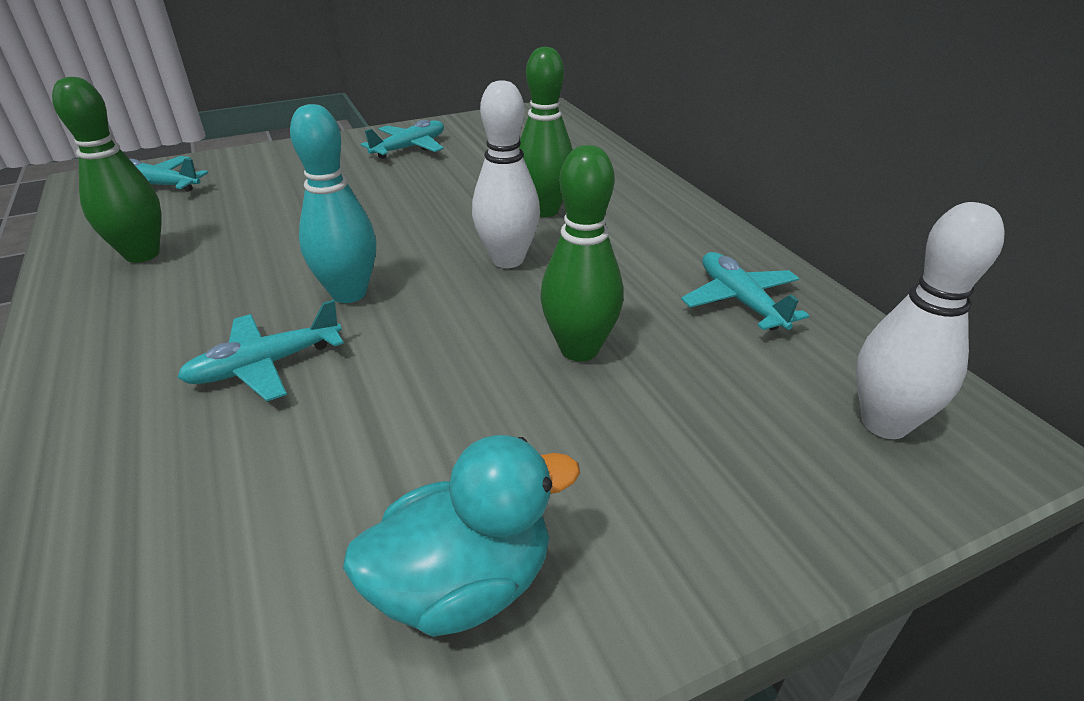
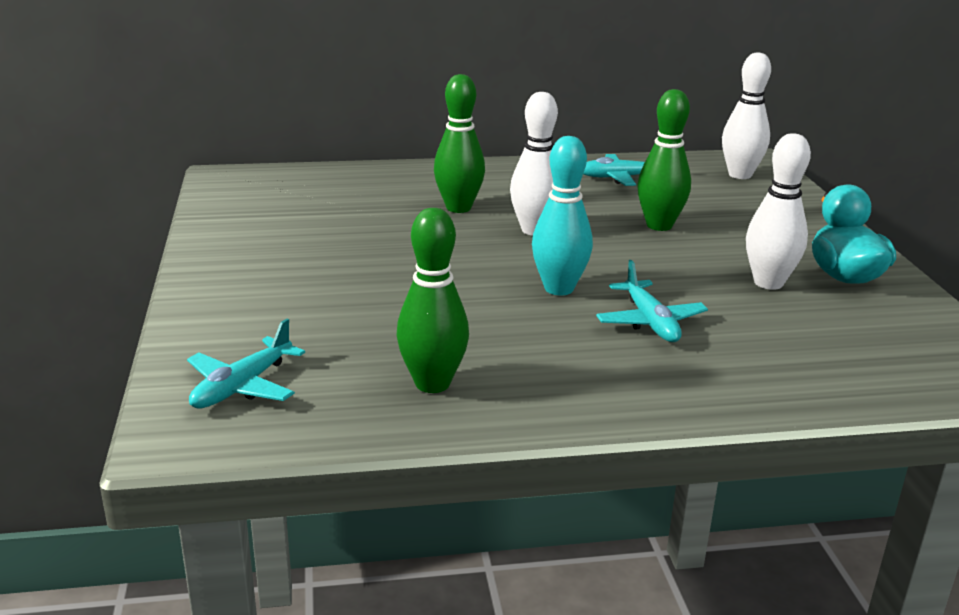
camera: 75 degrees left, 10 degrees down
turquoise plane [361,120,444,159] -> none
none -> white bowling pin [746,133,811,290]

